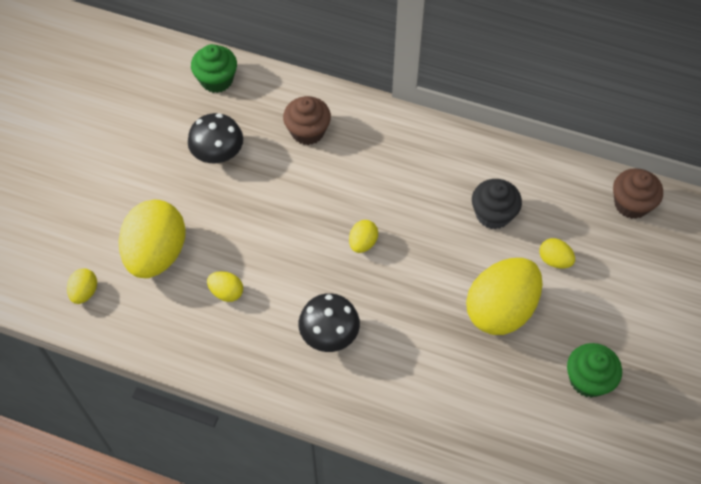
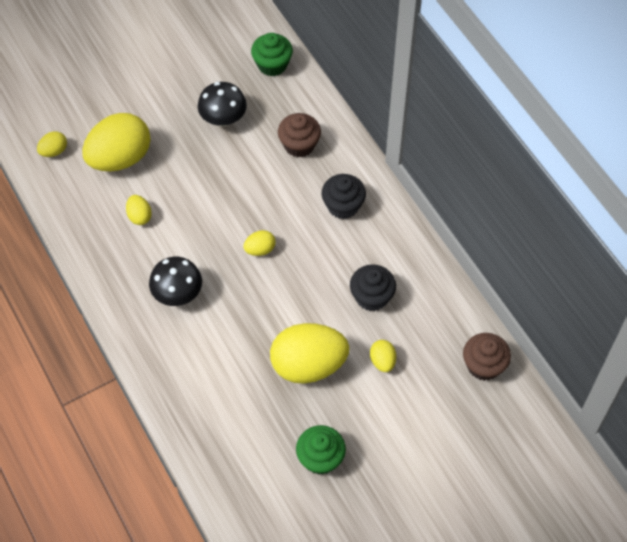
camera: 40 degrees right, 0 degrees up
none -> black cupcake [321,174,366,219]

